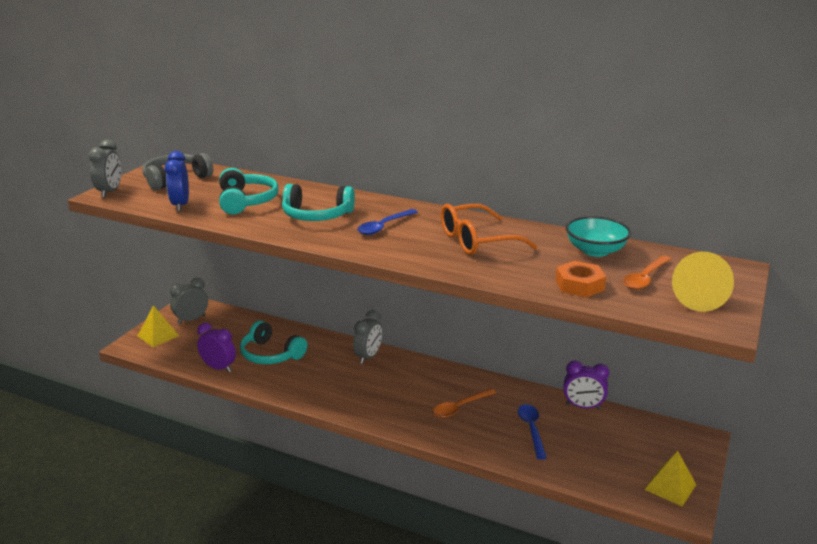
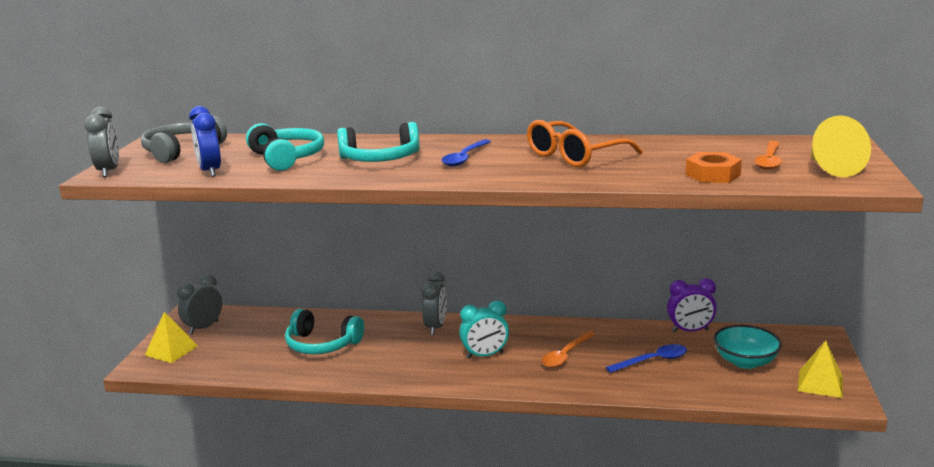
camera: 15 degrees left, 5 degrees down
purple clock [197,323,236,372] -> none
blue spoon [518,404,547,460] -> blue spoon turned 90 degrees clockwise [606,344,687,373]
turquoise bowl [566,216,631,257] -> turquoise bowl moved to [713,325,782,369]
none -> turquoise clock [459,300,509,359]

